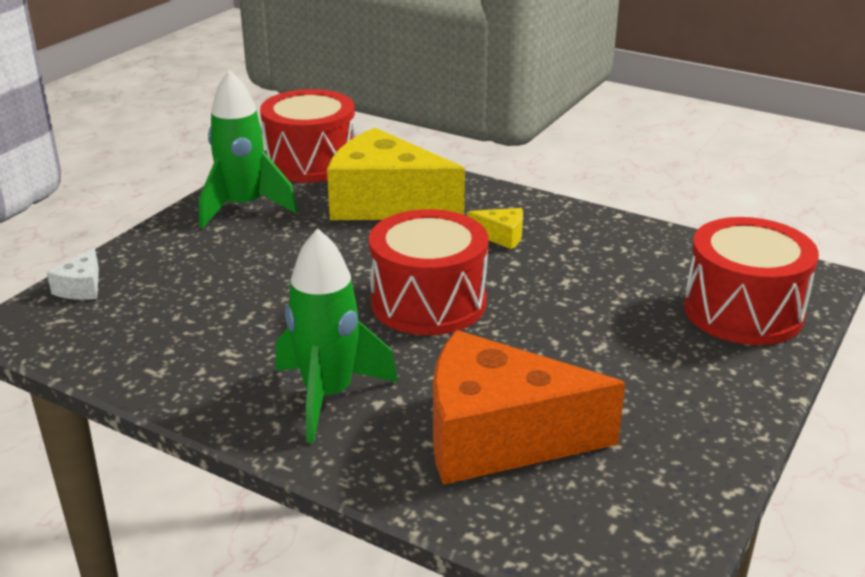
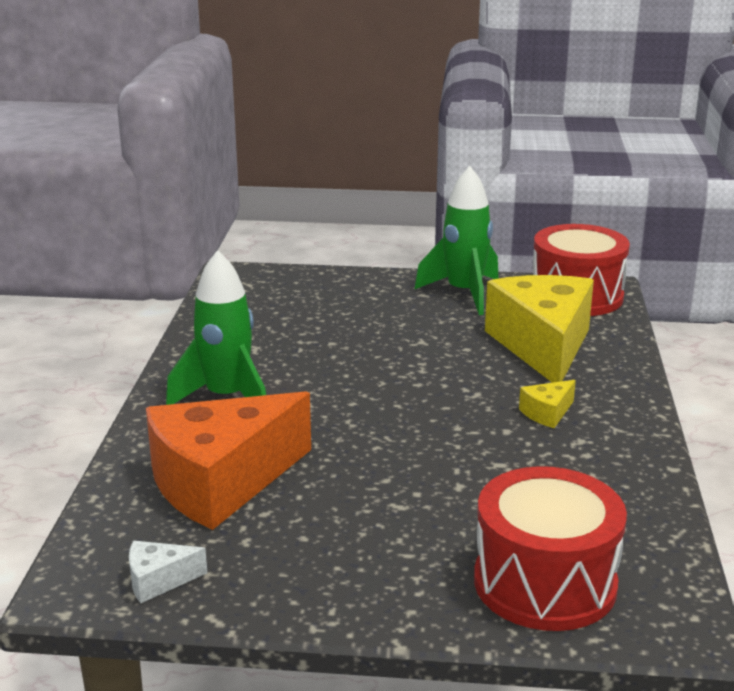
camera: 65 degrees right, 5 degrees down
white cheese [47,247,99,300] -> white cheese moved to [129,541,207,603]
red drum [369,209,489,335] -> none
orange cheese [433,330,625,485] -> orange cheese turned 105 degrees counterclockwise [146,391,311,530]
yellow cheese [467,208,523,249] -> yellow cheese turned 60 degrees clockwise [519,380,576,428]

